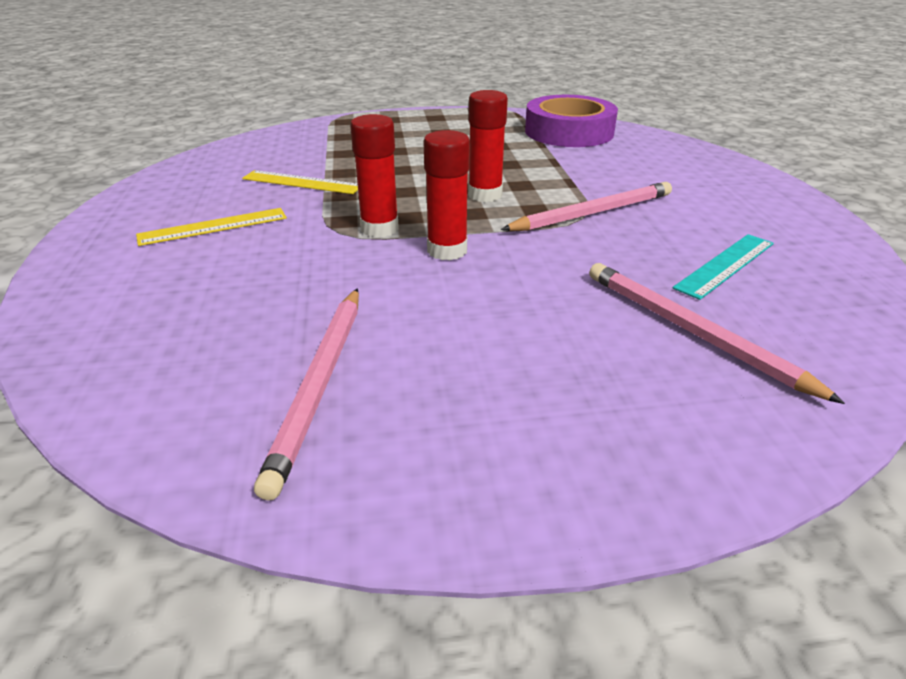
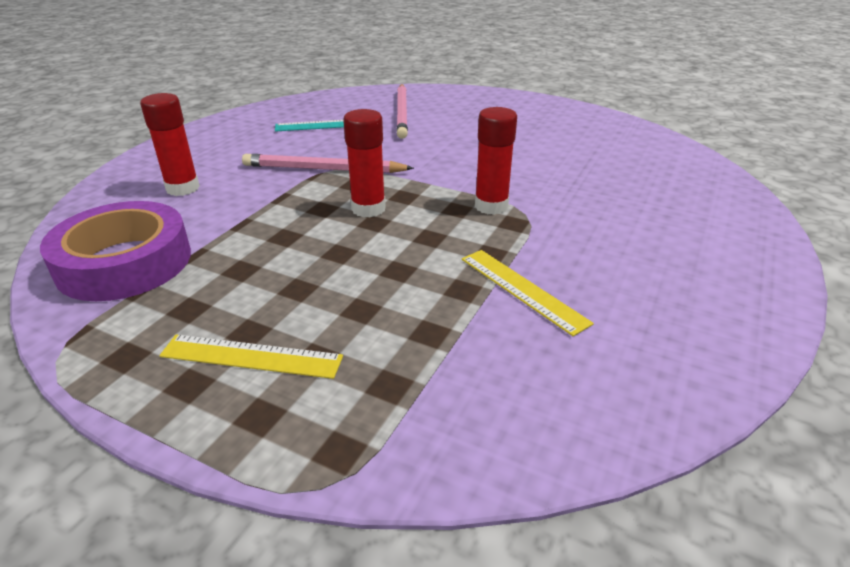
camera: 145 degrees left, 0 degrees up
yellow ruler [136,208,287,246] -> yellow ruler moved to [159,335,343,379]
pink pencil [254,288,359,500] -> none
red glue stick [424,130,470,261] -> red glue stick moved to [140,93,200,196]

